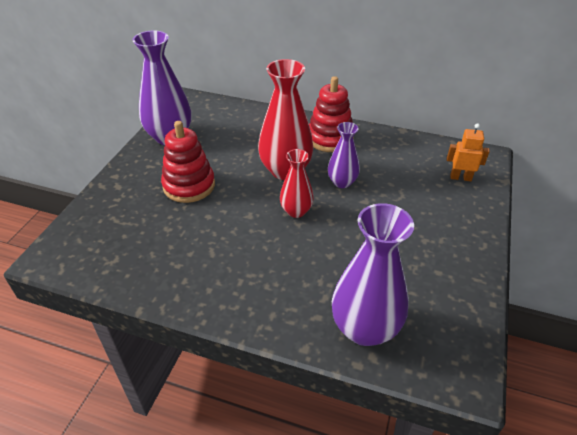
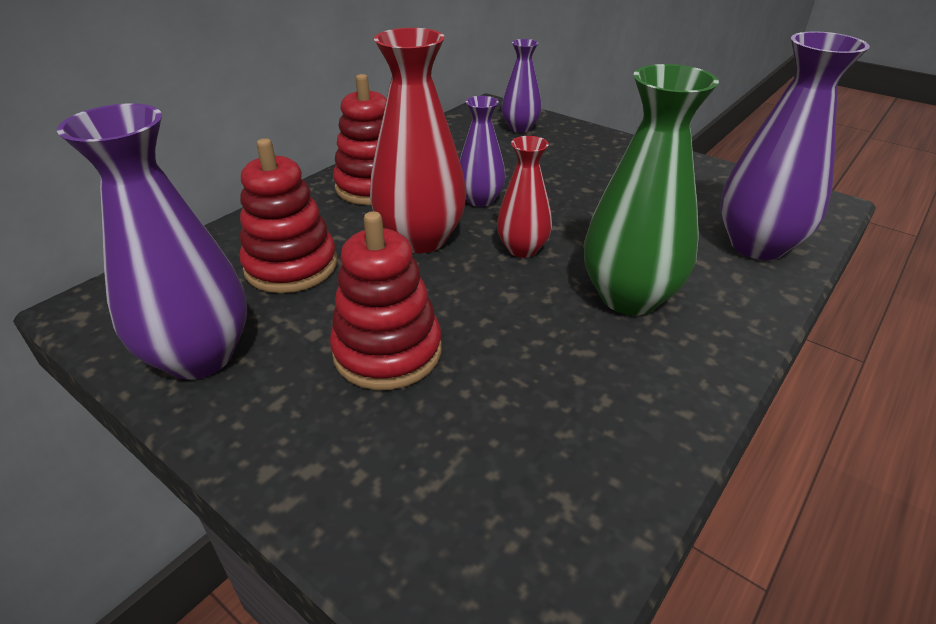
camera: 70 degrees left, 5 degrees down
orange robot [447,123,490,181] -> purple vase [502,39,542,133]
none -> red stacking toy [240,138,337,293]
none -> green vase [584,64,719,315]

